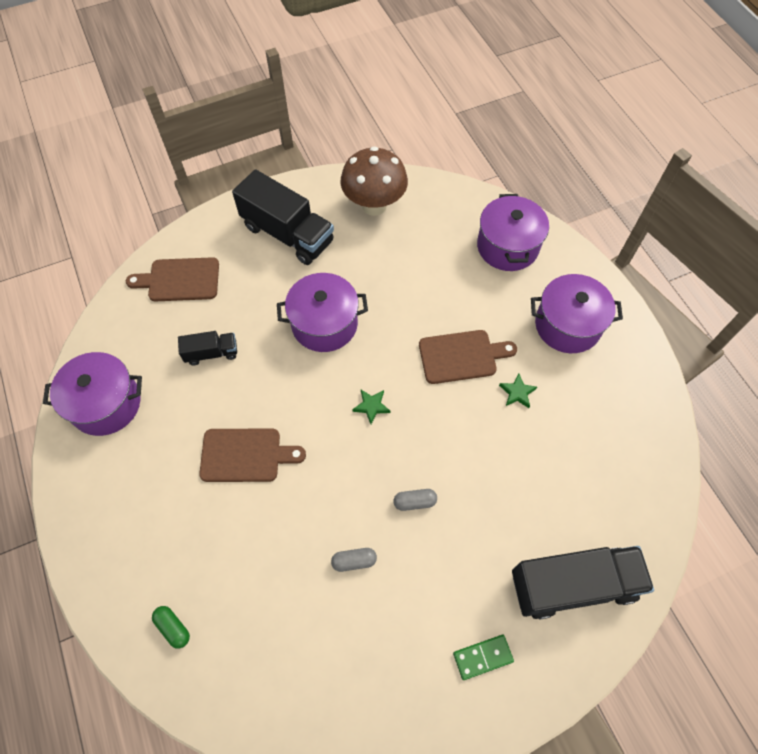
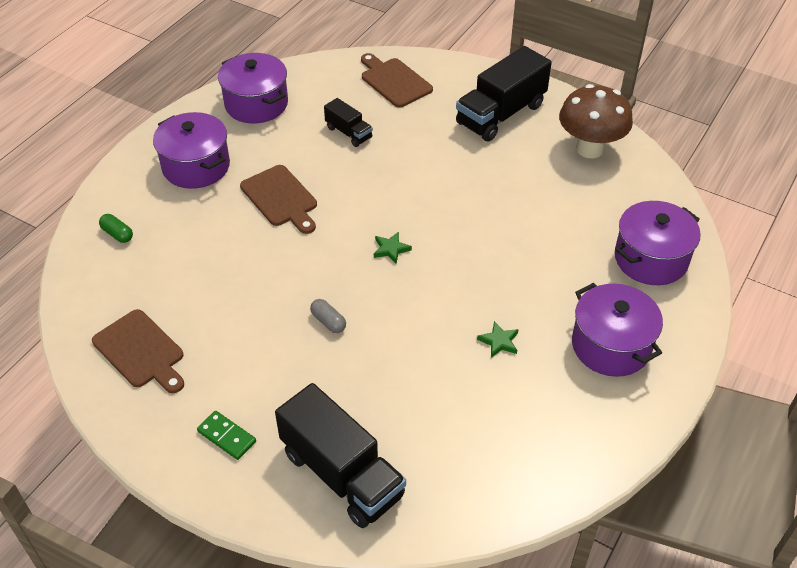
camera: 55 degrees right, 15 degrees down
green capsule [152,606,190,649] -> green capsule turned 60 degrees counterclockwise [99,214,133,243]
black truck [232,169,334,265] -> black truck turned 45 degrees clockwise [456,46,552,141]
purple pot [277,273,368,352] -> purple pot moved to [153,112,230,189]
grey capsule [331,548,377,572] -> none
brown cutting board [419,330,517,384] -> brown cutting board moved to [92,309,184,393]

